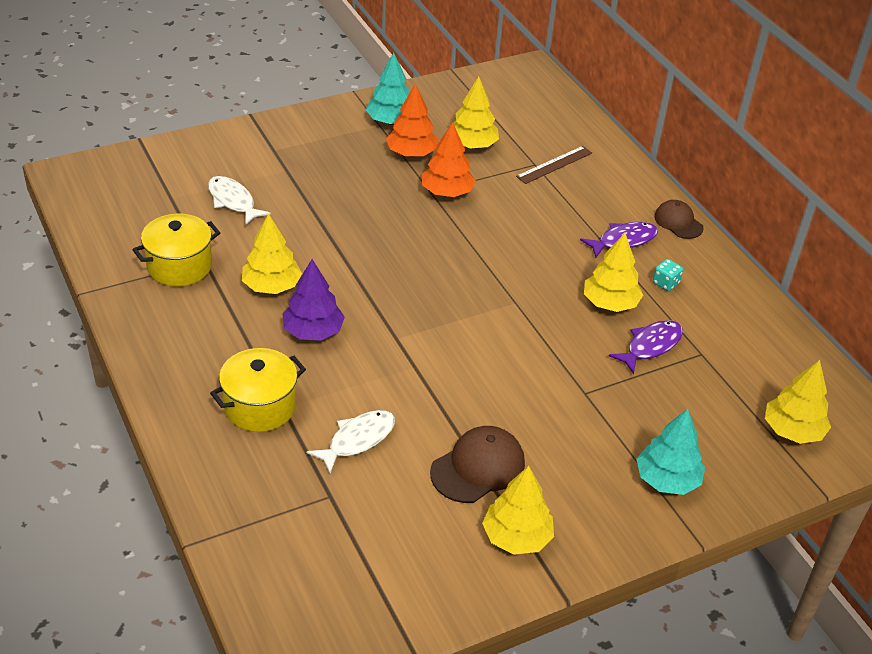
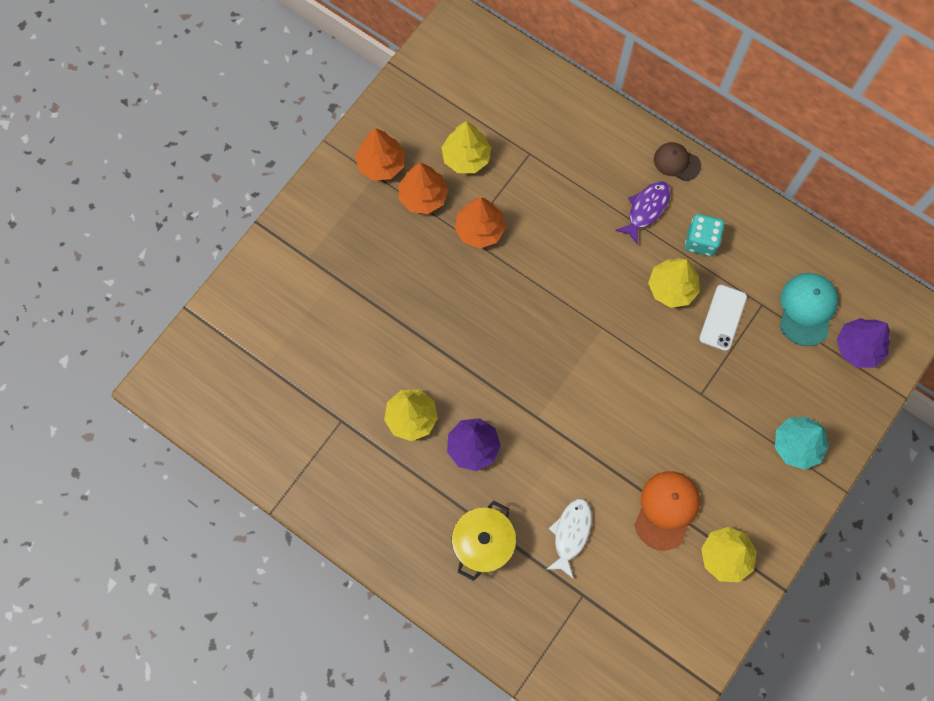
camera: 25 degrees left, 30 degrees up
yellow pot [132,214,220,287] -> none
white fish [208,176,271,226] -> none
turquoise tree [366,53,411,124] -> orange tree [355,128,405,181]
brown cap [430,426,525,503] -> orange cap [635,471,700,550]
brown ruler [516,146,592,184] -> none
purple fish [609,320,683,374] -> white phone [699,285,747,351]
turquoise dice [653,259,683,291] -> turquoise dice [685,214,724,256], size x1.64
yellow tree [765,360,831,444] -> purple tree [837,318,890,368]
none -> turquoise cap [780,273,838,346]

